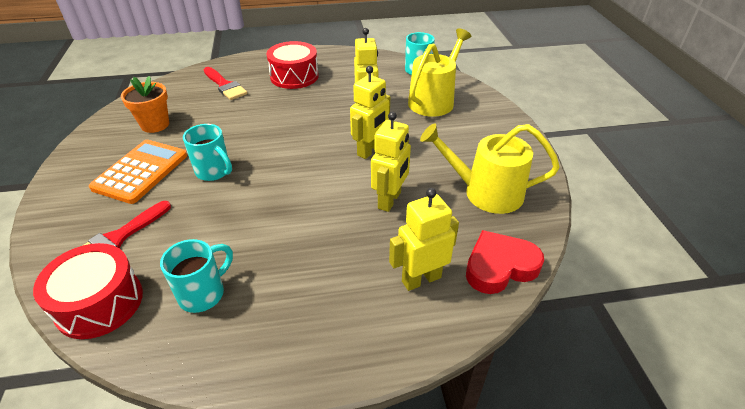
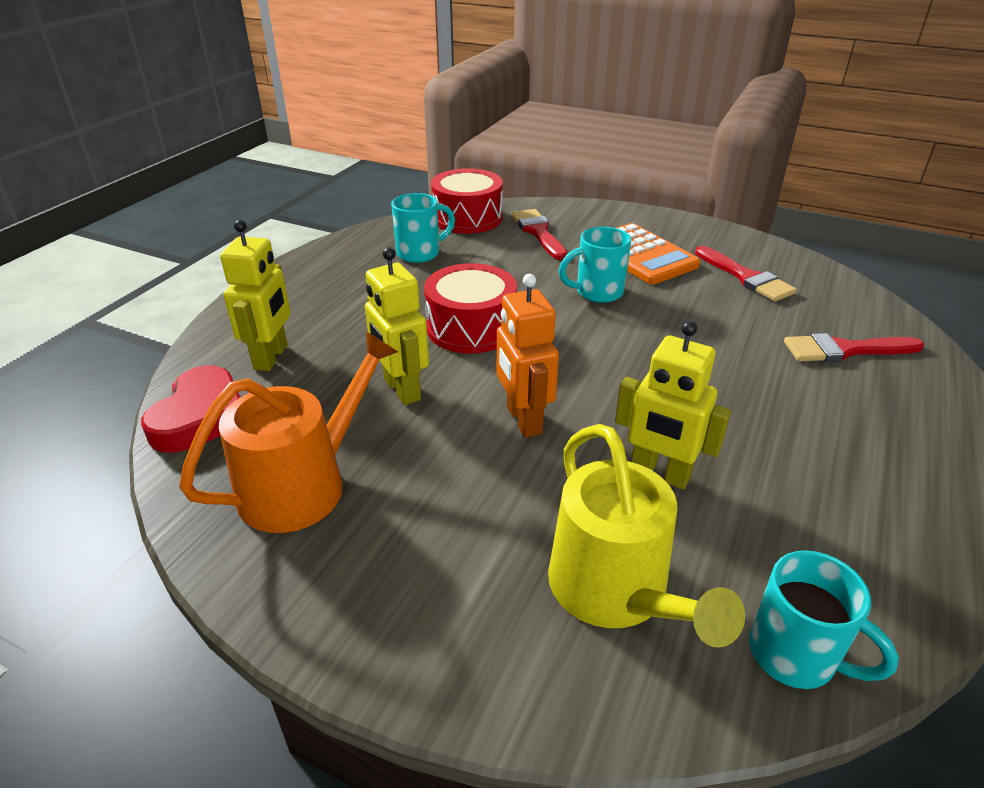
camera: 125 degrees right, 5 degrees down
orange flower pot [121,76,169,133] -> red brush [695,246,797,302]
turquoise mug [160,239,233,313] -> turquoise mug turned 105 degrees counterclockwise [391,193,455,263]
red drum [266,41,319,89] -> red drum moved to [424,263,517,354]
yellow robot [350,66,390,159] -> orange robot [497,274,559,438]
yellow watering can [420,123,560,214] -> orange watering can [179,331,398,533]

